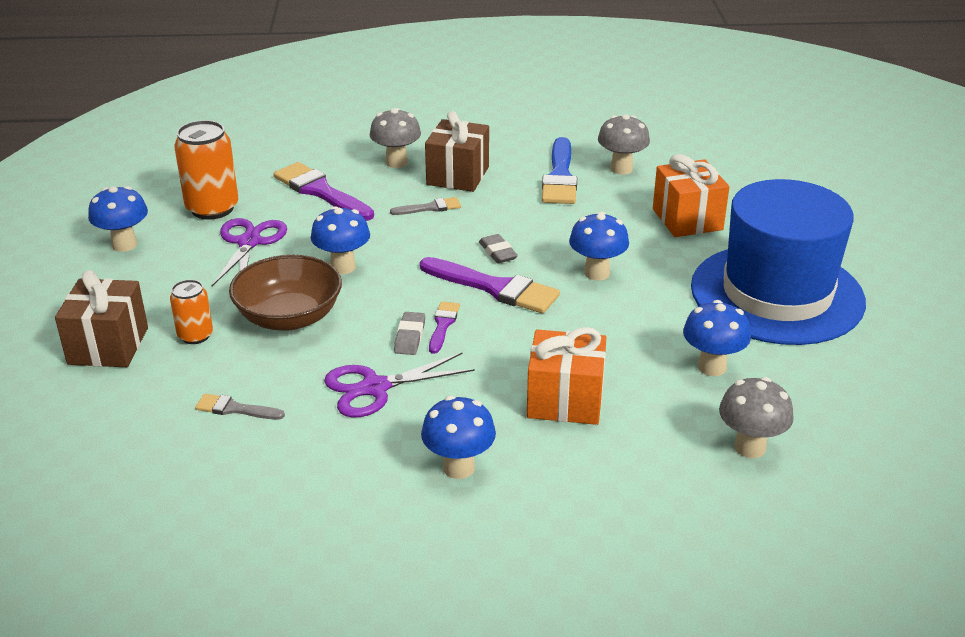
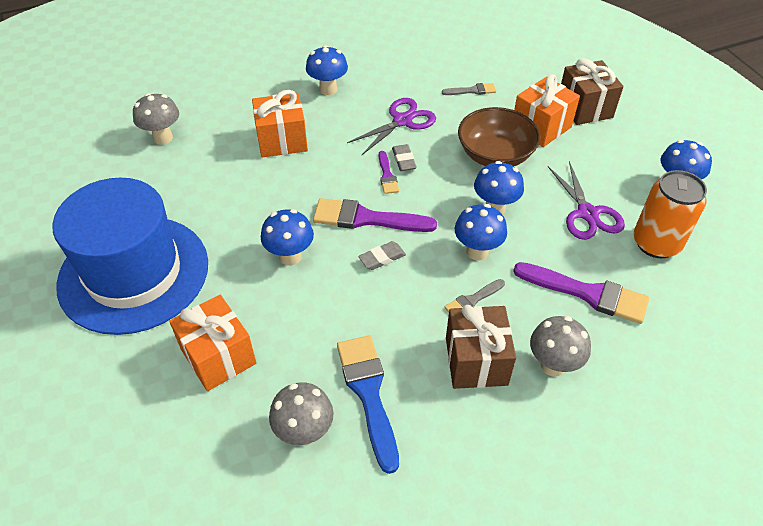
camera: 160 degrees right, 15 degrees up
orange can [170,280,213,344] -> orange gift [514,74,580,147]
grey eraser [479,234,518,263] -> grey eraser turned 75 degrees counterclockwise [358,241,406,270]
blue mushroom [683,300,751,376] -> blue mushroom moved to [455,204,507,260]

